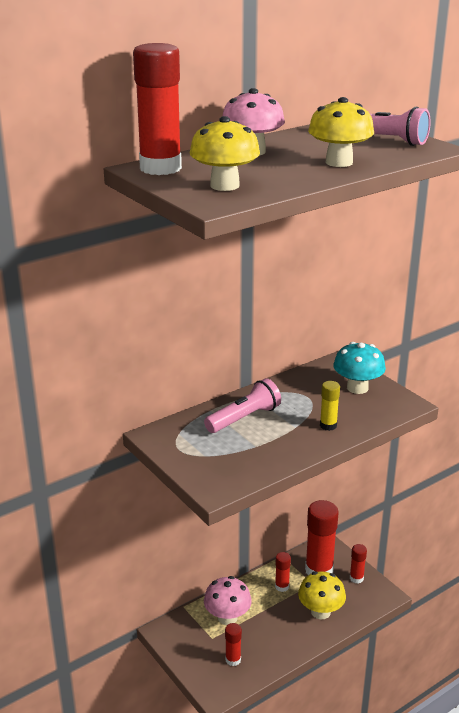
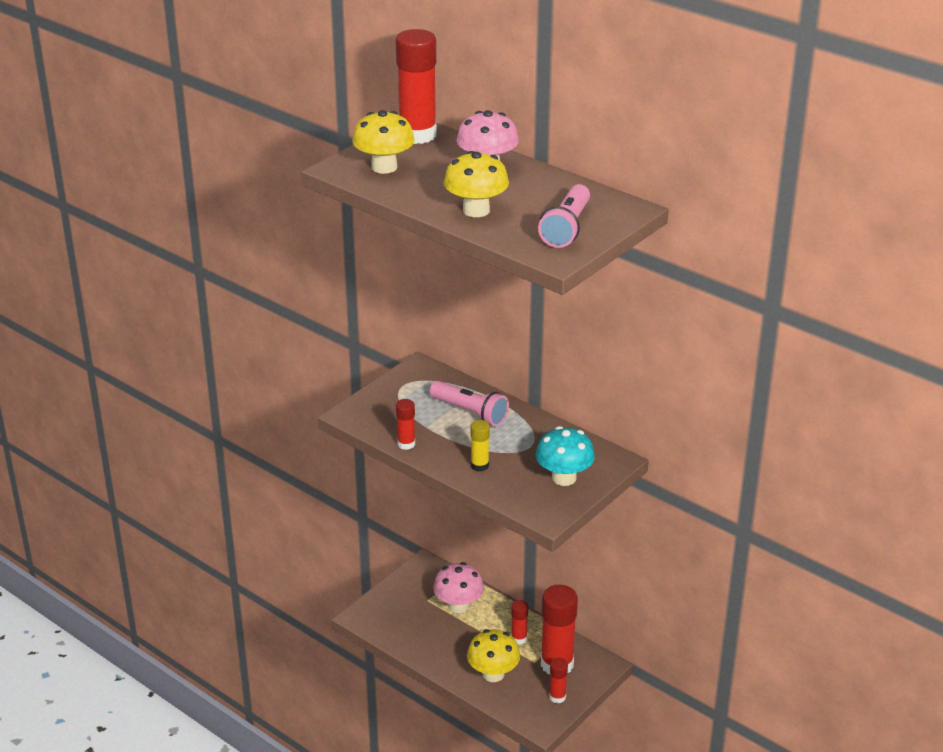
camera: 75 degrees right, 5 degrees up
red glue stick [225,623,242,666] -> red glue stick moved to [396,399,415,450]

